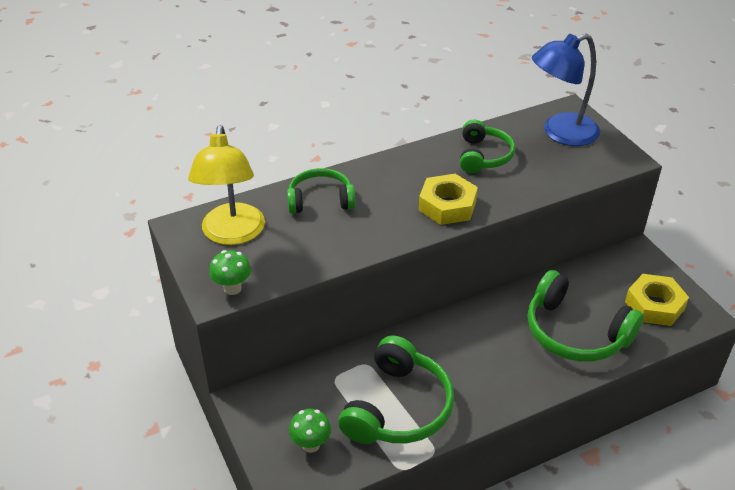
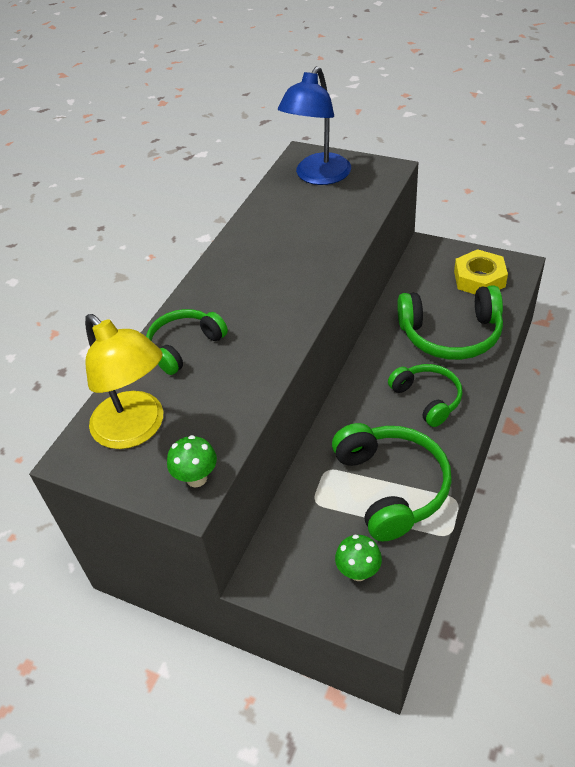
camera: 35 degrees left, 5 degrees up
yellow nut [419,174,478,225] -> none
green headphones [460,120,515,173] -> green headphones moved to [388,364,463,427]

